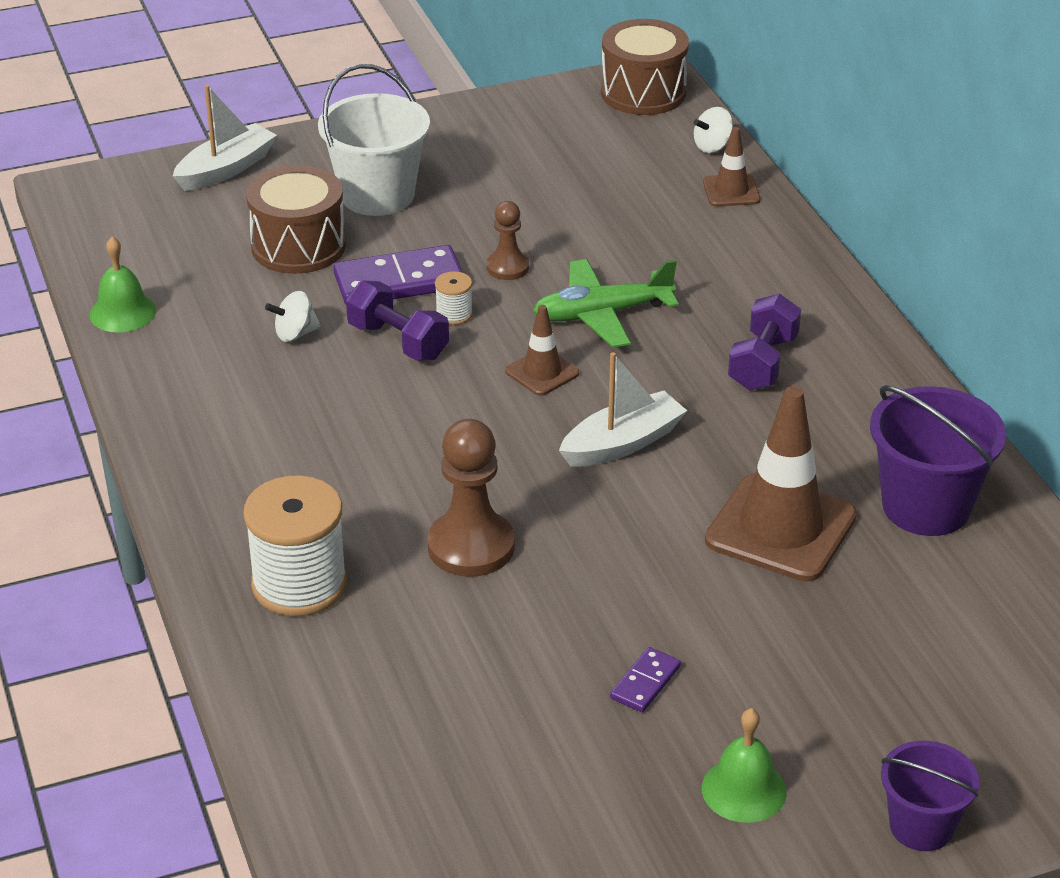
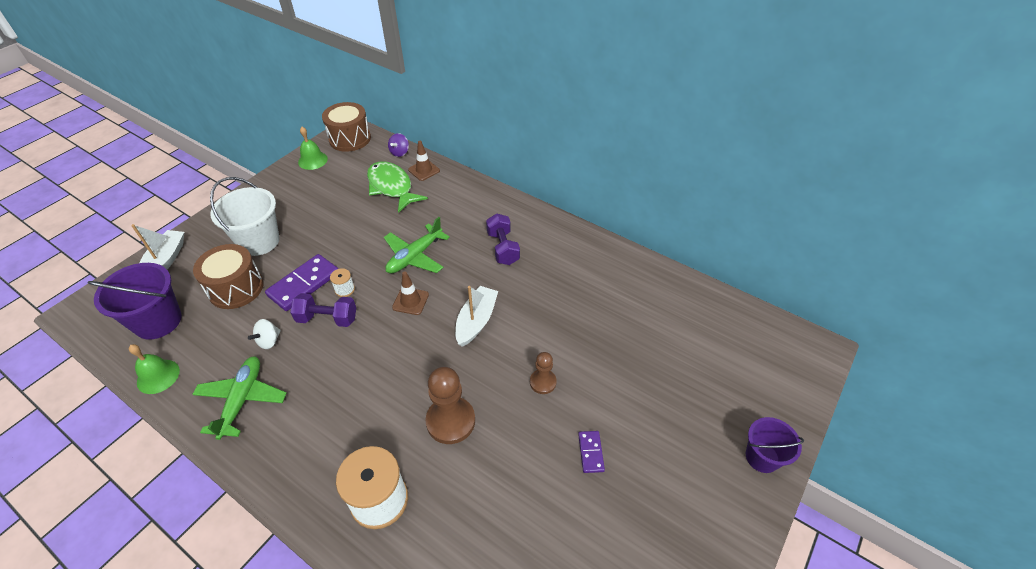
camera: 35 degrees left, 10 degrees up
brown pawn [487,201,529,280] -> brown pawn moved to [530,352,557,394]
white spinning top [694,107,733,153] -> purple spinning top [388,133,409,157]
green bell [702,708,786,823] -> green bell moved to [298,127,328,170]
brown traffic cone [705,386,857,581] -> none
purple bucket [870,385,1006,536] -> purple bucket moved to [88,263,182,340]
none -> green plane [192,356,287,440]
none -> green fish [367,161,428,213]

